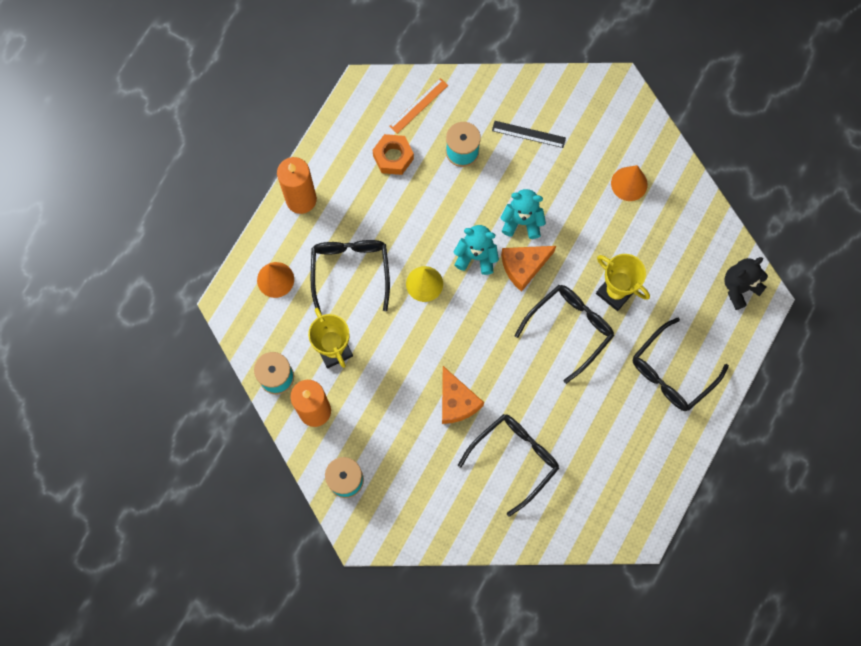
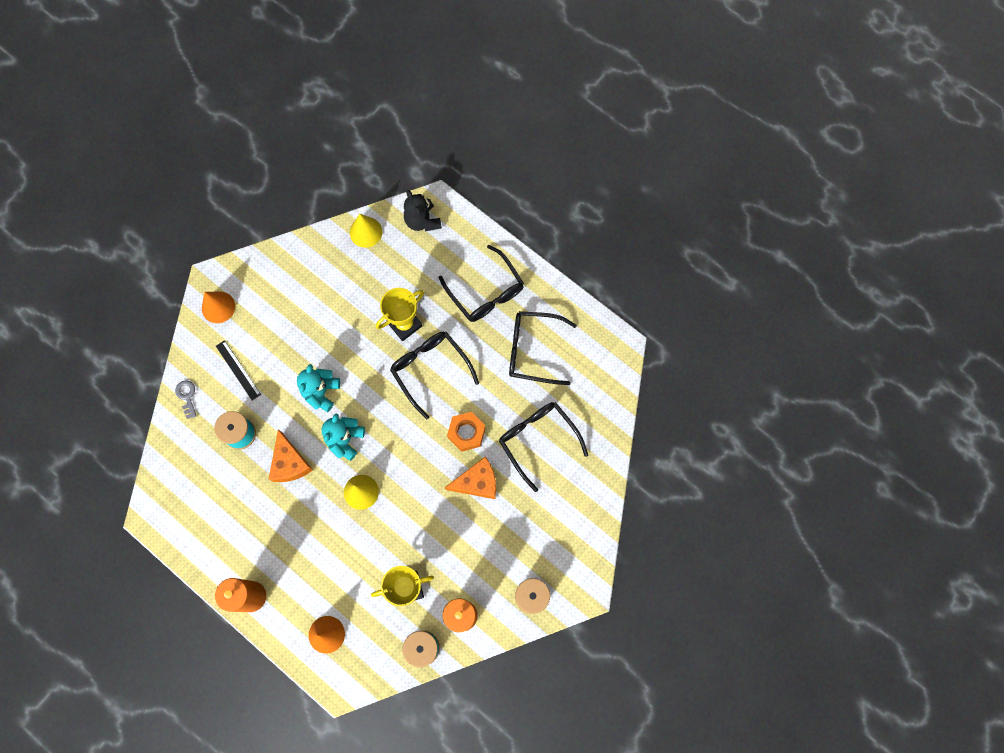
camera: 80 degrees left, 0 degrees up
black glasses [311,240,390,314] -> black glasses moved to [509,311,577,385]
orange nut [372,134,414,175] -> orange nut moved to [447,412,486,452]
orange ruler [389,78,448,134] -> none
black ruler [492,121,566,148] -> black ruler turned 60 degrees counterclockwise [216,340,261,401]
orange cheese [501,246,556,292] -> orange cheese moved to [269,429,313,482]
orange cone [611,165,647,201] -> orange cone moved to [202,292,235,323]
none -> grey key [175,380,196,419]
none -> yellow cone [350,214,383,248]

